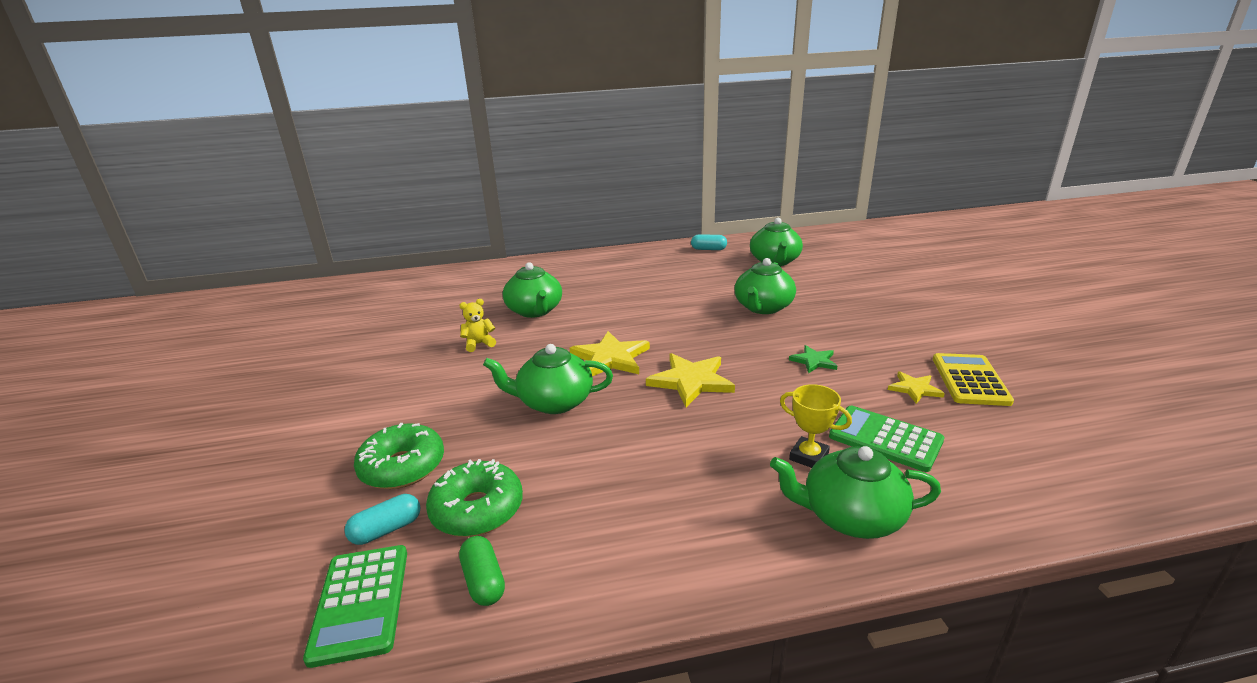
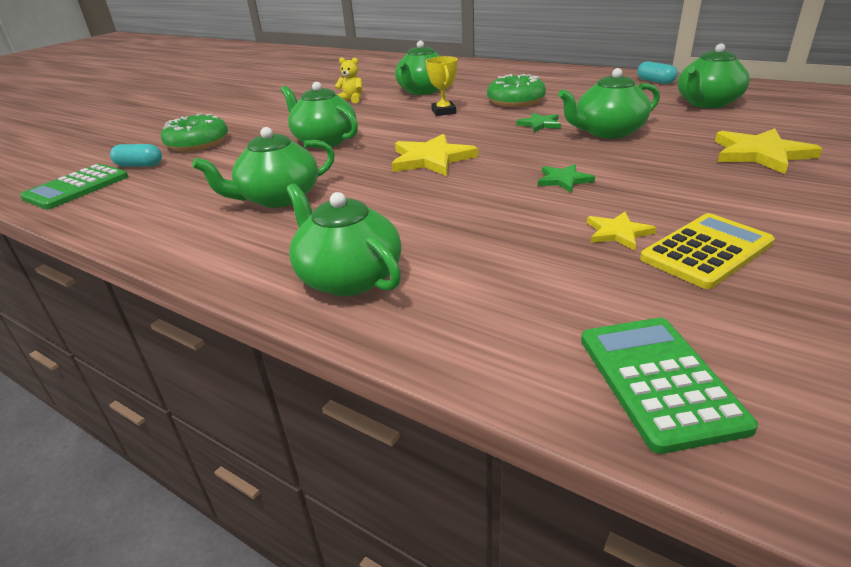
camera: 45 degrees right, 5 degrees up
green donut [426,459,523,537] -> green donut moved to [487,74,546,107]
green capsule [459,536,505,606] -> none
yellow star [570,331,650,376] -> yellow star moved to [715,128,823,174]
yellow trophy [780,384,852,468] -> yellow trophy moved to [426,56,457,116]
green calculator [829,406,944,472] -> green calculator moved to [581,318,758,454]
none -> green teapot [192,127,335,208]
none -> green star [516,113,561,132]

